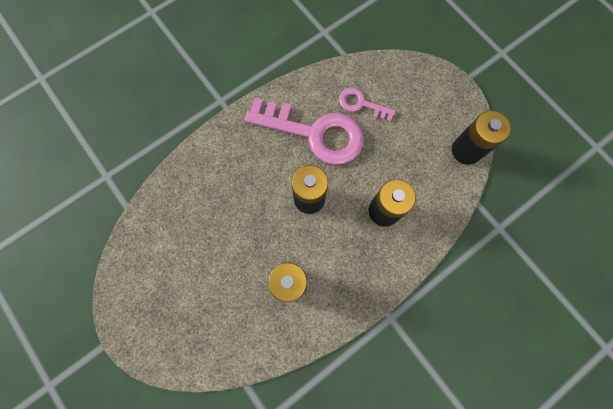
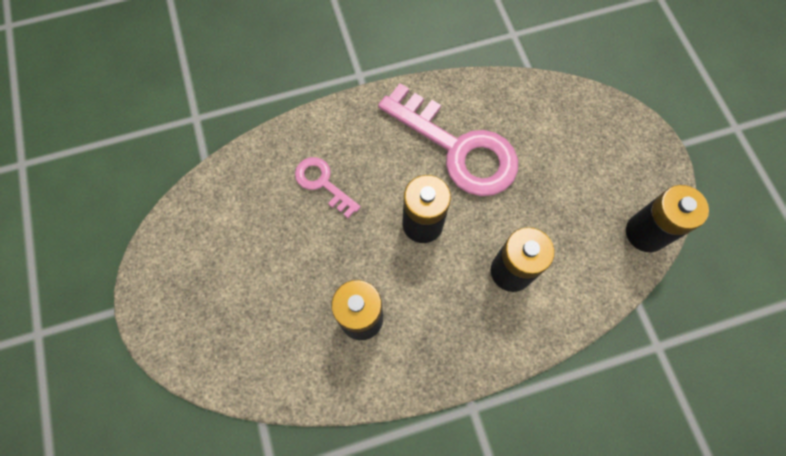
camera: 20 degrees right, 5 degrees down
pink key [339,88,396,122] -> pink key moved to [295,157,361,218]

